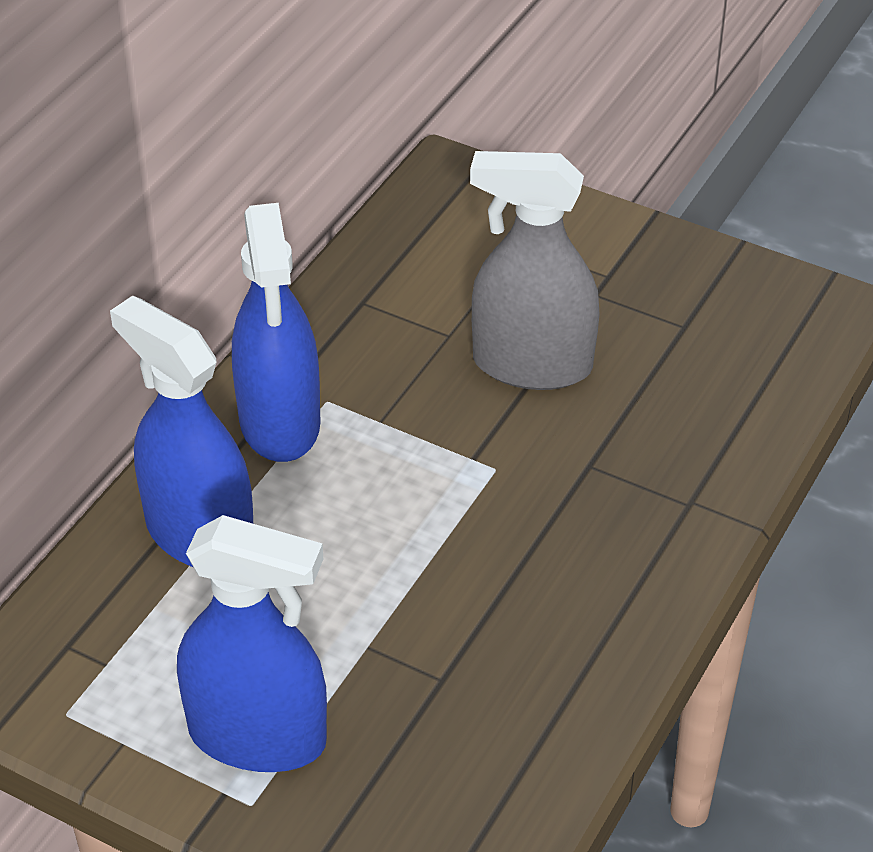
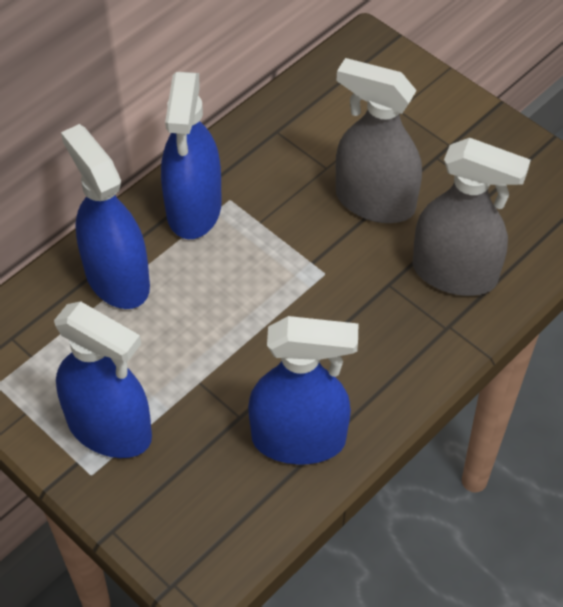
camera: 15 degrees right, 10 degrees up
none -> blue spray bottle [248,316,358,465]
none -> grey spray bottle [413,138,531,296]

